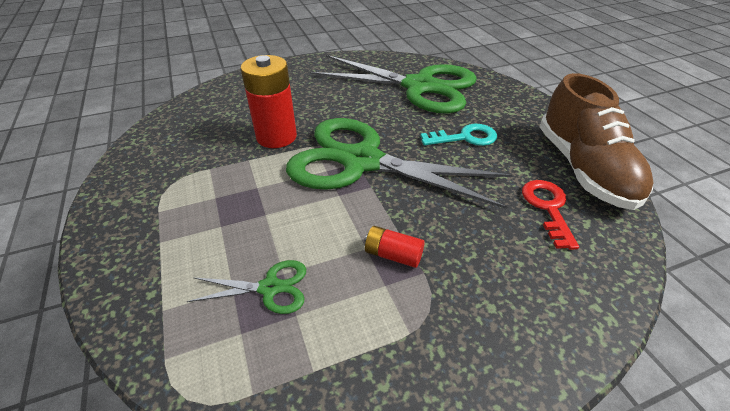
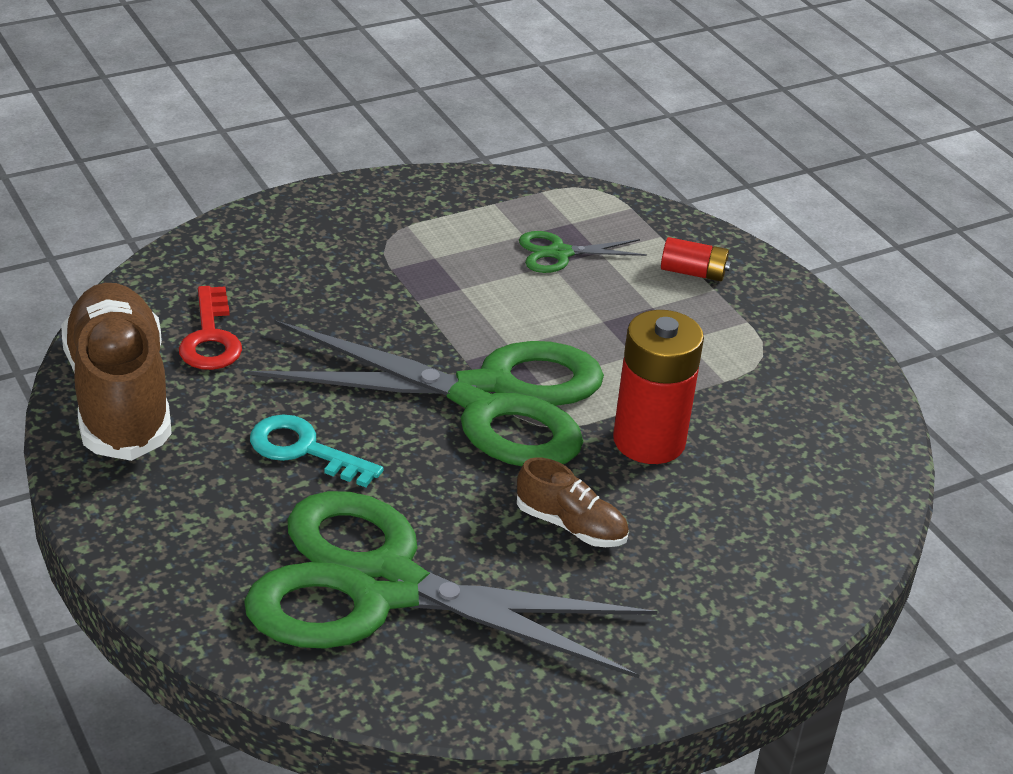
camera: 170 degrees right, 5 degrees down
red battery [365,226,425,268] -> red battery moved to [661,237,731,281]
turquoise key [420,124,497,146] -> turquoise key turned 45 degrees clockwise [250,414,383,487]
none -> brown shoe [517,457,629,547]

